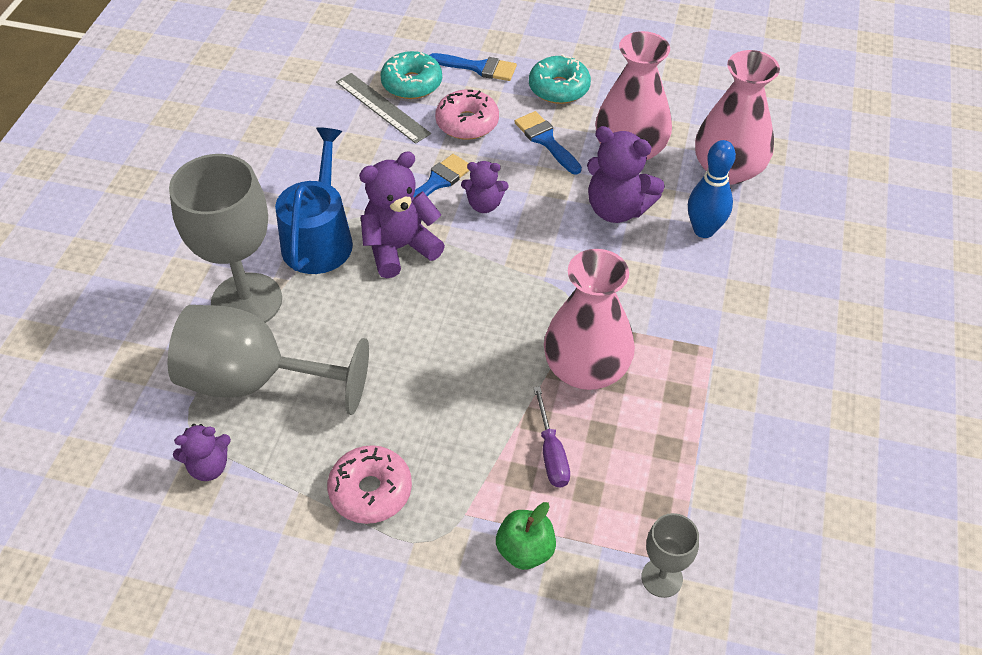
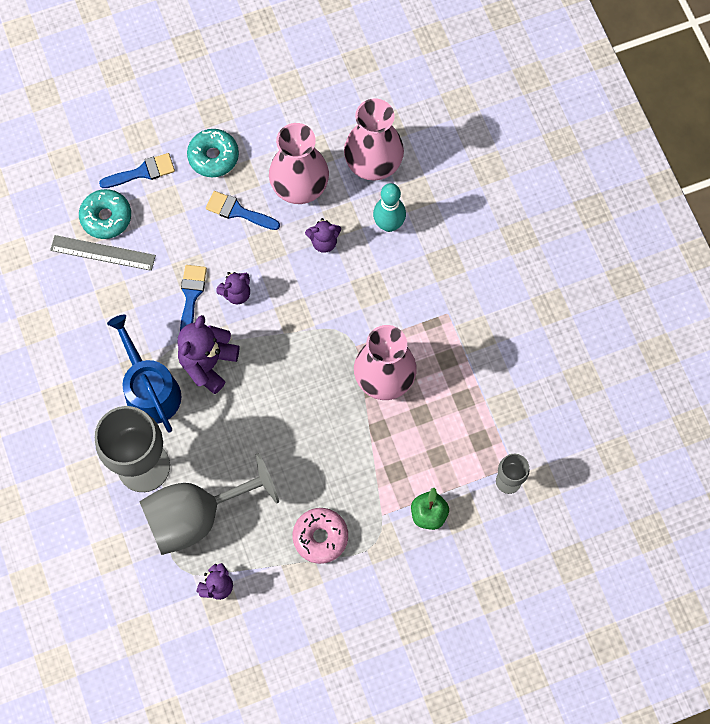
camera: 35 degrees left, 20 degrees up
pink donut [435,89,499,140] -> none
purple screwdriver [533,386,570,488] -> none
purple teddy bear [587,126,665,223] -> purple teddy bear [305,218,341,253], size x0.59
blue bowling pin [688,140,736,238] -> turquoise bowling pin [373,183,406,232]

